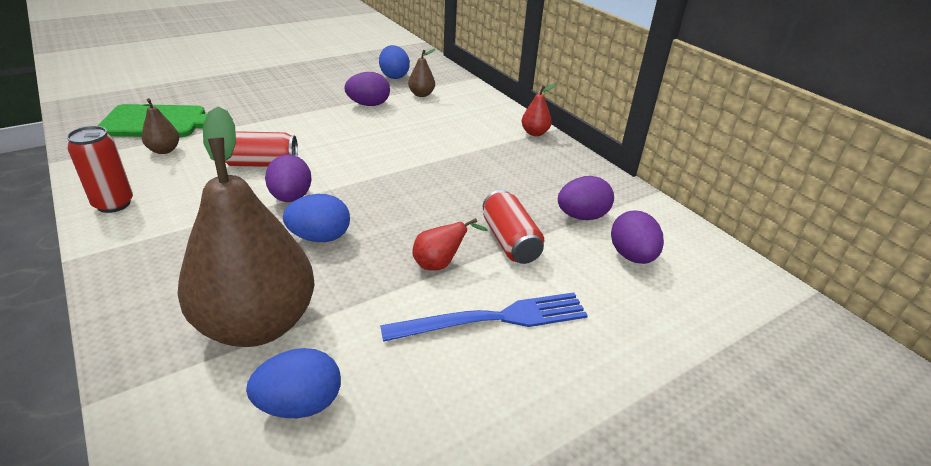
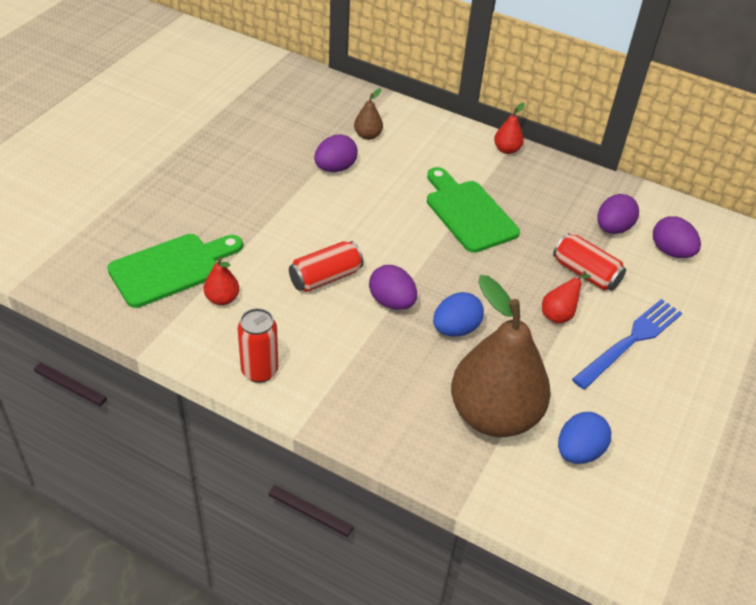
camera: 30 degrees left, 10 degrees up
brown pear [142,98,179,154] -> red pear [204,257,239,305]
blue egg [379,45,410,79] -> none
none -> green cutting board [427,167,520,253]

